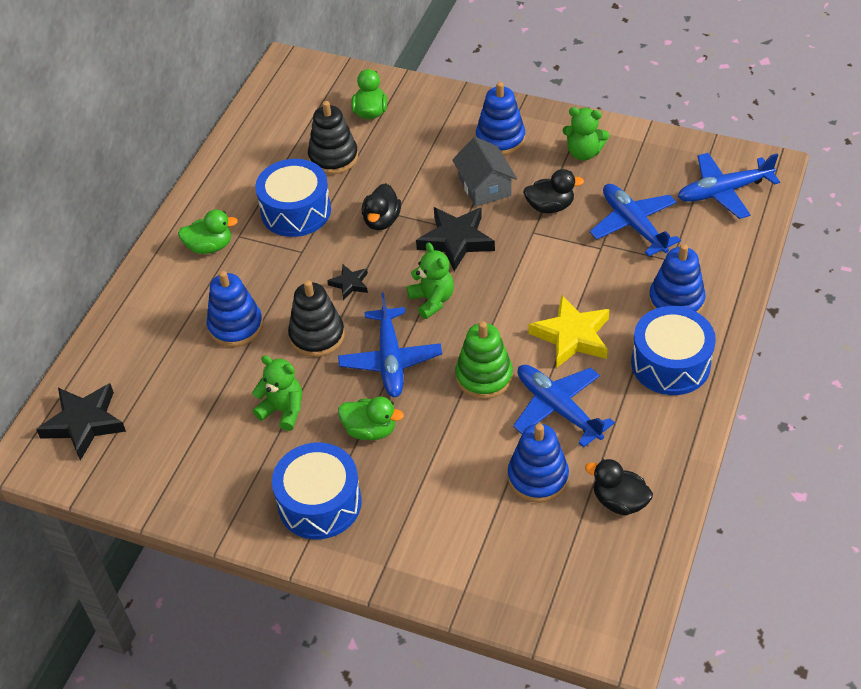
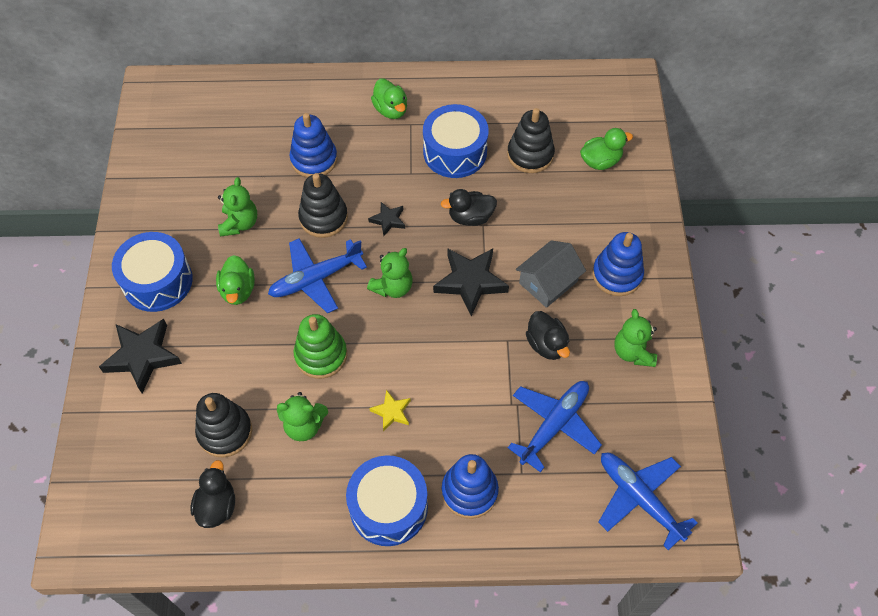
camera: 65 degrees right, 10 degrees up
black star [36,383,126,461] -> black star moved to [99,319,182,393]
blue stacking toy [508,424,569,503] -> black stacking toy [195,393,252,458]
blue plane [513,365,615,448] -> green teddy bear [277,392,328,441]
yellow star [529,295,610,368] -> yellow star [369,390,411,431], size x0.52

